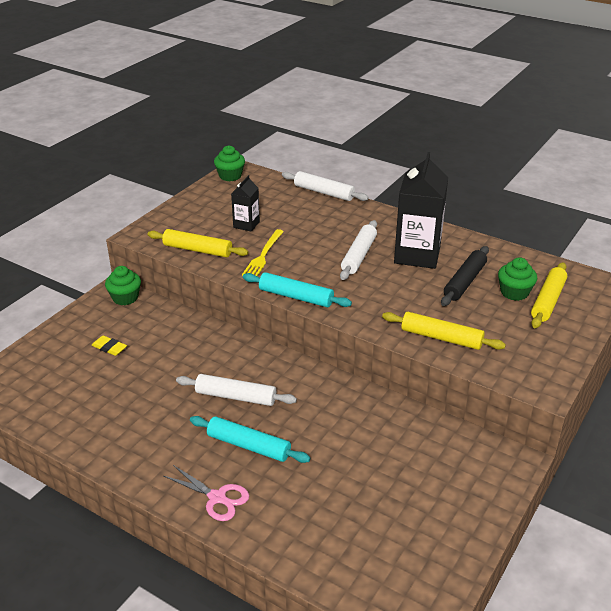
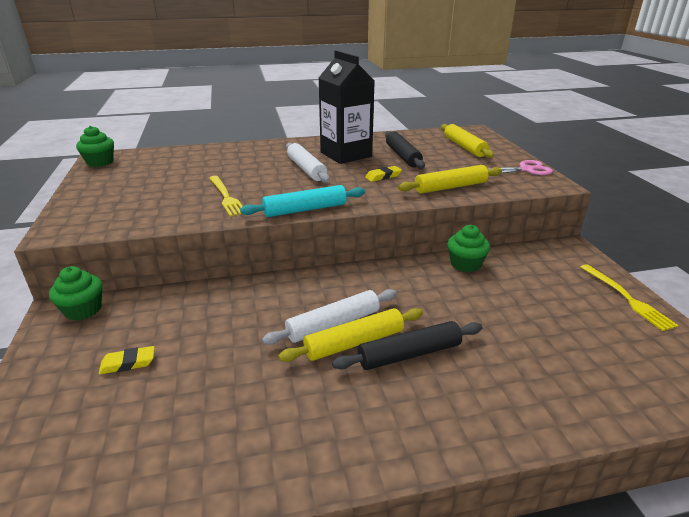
camera: 45 degrees left, 5 degrees down
yellow rolling pin [147,229,248,258] -> yellow rolling pin moved to [278,308,423,362]
pink scissors [164,465,249,521] -> pink scissors moved to [487,160,553,175]
turquoise rolling pin [190,416,310,463] -> black rolling pin [332,321,482,370]
black carton [231,175,260,232] -> none
white rolling pin [282,171,369,201] -> none
green cupcake [498,257,537,301] -> green cupcake moved to [447,225,490,272]
none -> yellow eraser [365,166,402,182]
none -> yellow fork [580,264,679,331]

